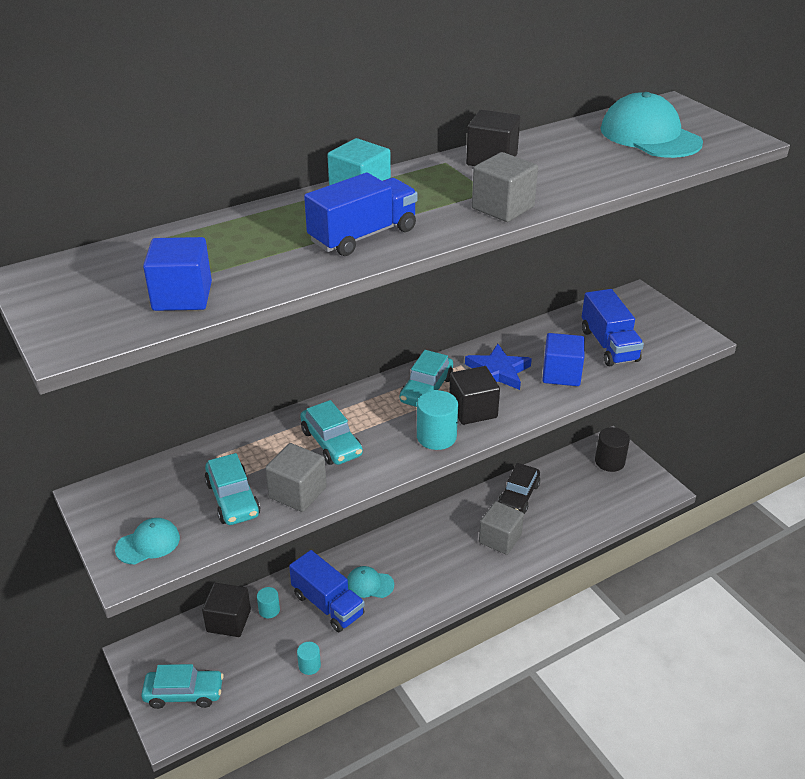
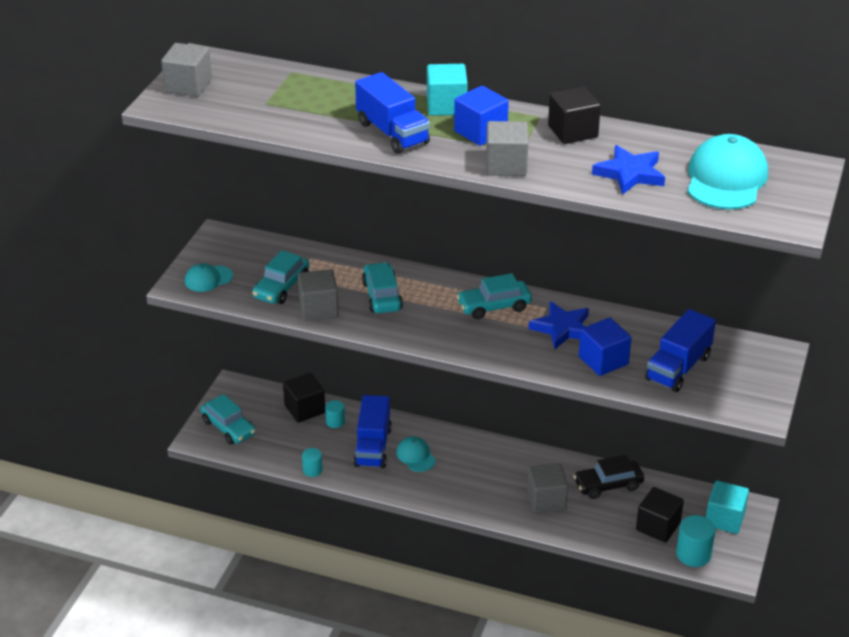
camera: 50 degrees right, 0 degrees up
turquoise cap [115,518,180,564] -> turquoise cap turned 135 degrees clockwise [185,263,233,292]
blue cube [143,237,212,311] -> blue cube moved to [454,86,509,146]
turquoise car [300,400,363,465] -> turquoise car turned 150 degrees clockwise [362,262,403,313]
blue truck [304,173,418,256] -> blue truck turned 45 degrees clockwise [355,72,430,154]
turquoise cylinder [417,390,458,450] -> turquoise cylinder moved to [676,515,715,567]
black cube [449,366,500,425] -> black cube moved to [636,487,684,543]
black cylinder [595,427,630,472] -> turquoise cube [706,481,749,534]
none -> grey cube [161,43,212,97]
none -> blue star [592,145,665,194]

